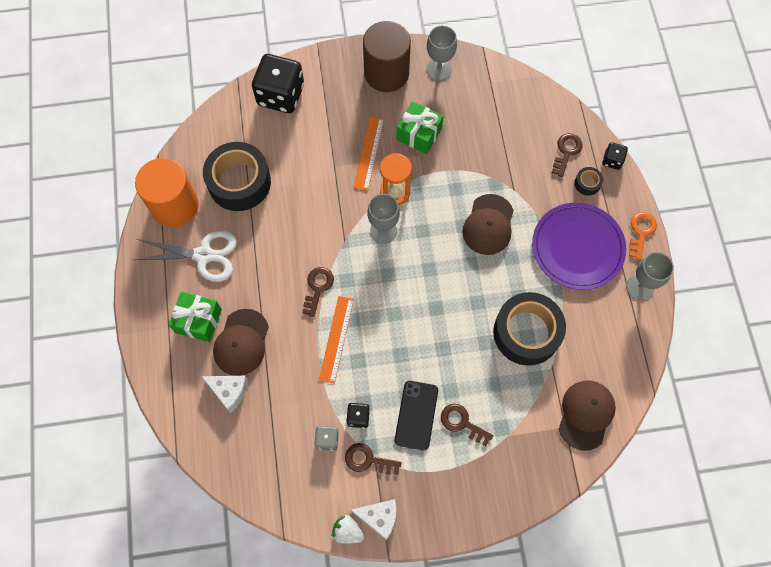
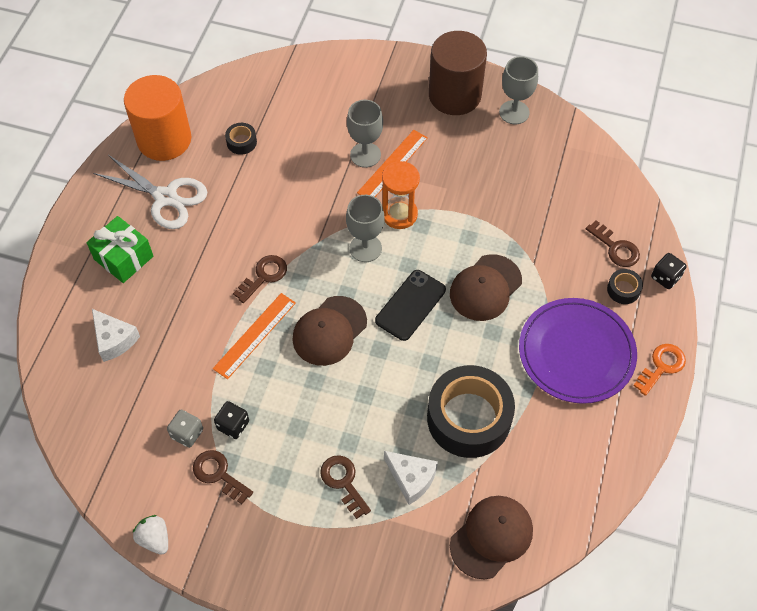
camera: 25 degrees right, 10 degrees down
black tape [203,142,271,211] -> black tape [225,123,257,154], size x0.42
brown cap [213,309,269,376] -> brown cap moved to [292,296,367,366]
black dice [252,54,304,113] -> none
white cheese [351,499,396,540] -> white cheese moved to [384,451,438,505]
black phone [395,381,438,450] -> black phone moved to [375,270,446,341]
green gift [396,101,443,154] -> none
brown key [552,133,583,177] -> brown key turned 90 degrees clockwise [586,220,640,267]
grey goblet [626,252,674,300] -> grey goblet moved to [347,100,383,168]

